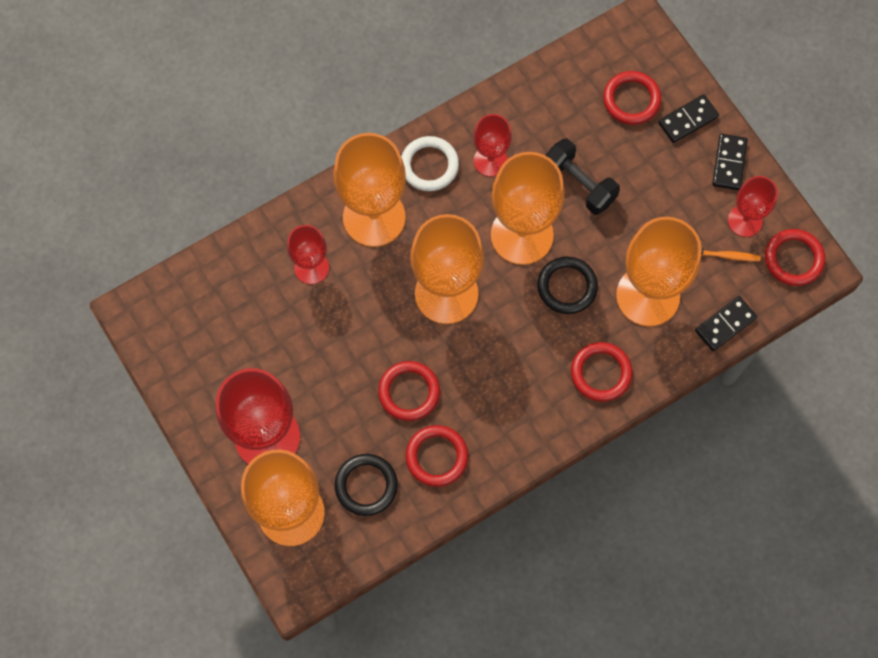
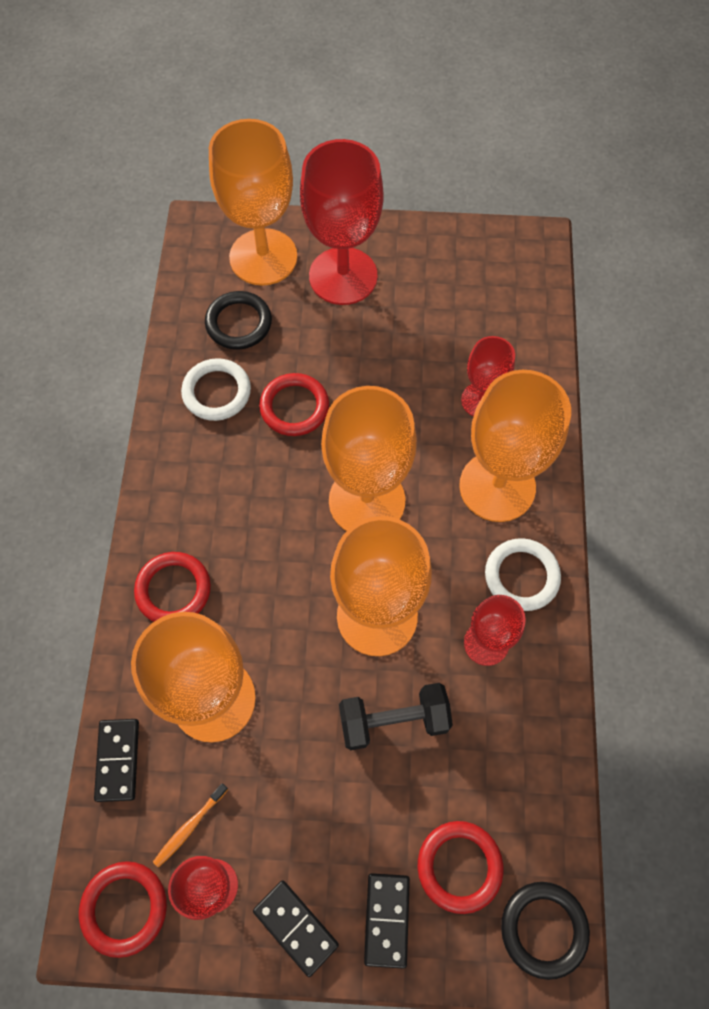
camera: 125 degrees right, 5 degrees down
red ring [406,425,468,487] -> white ring [181,358,251,421]
black ring [537,256,598,314] -> black ring moved to [501,882,590,980]

